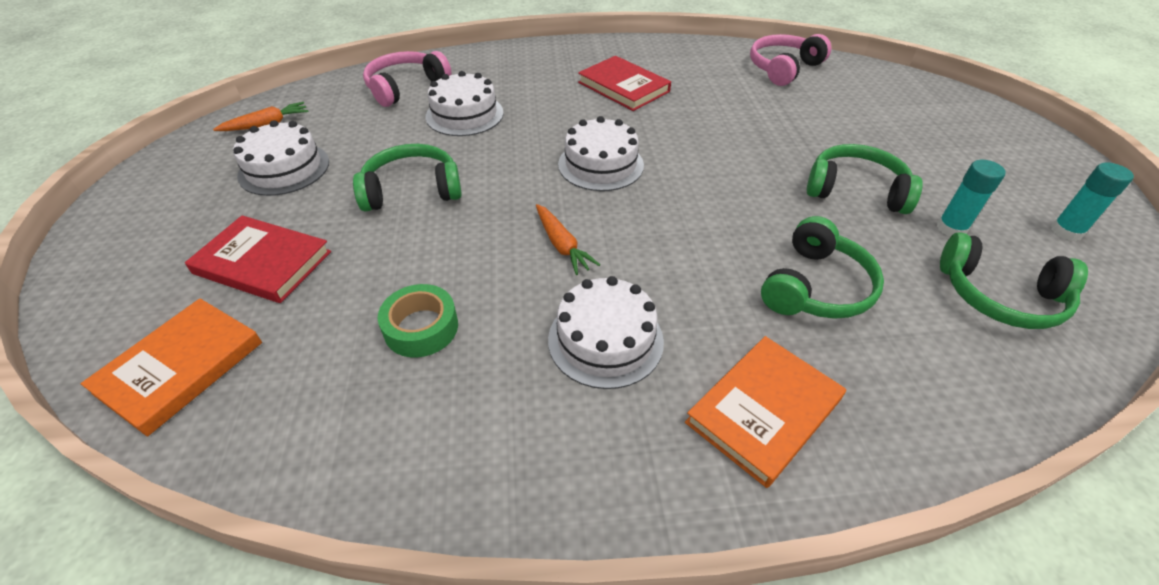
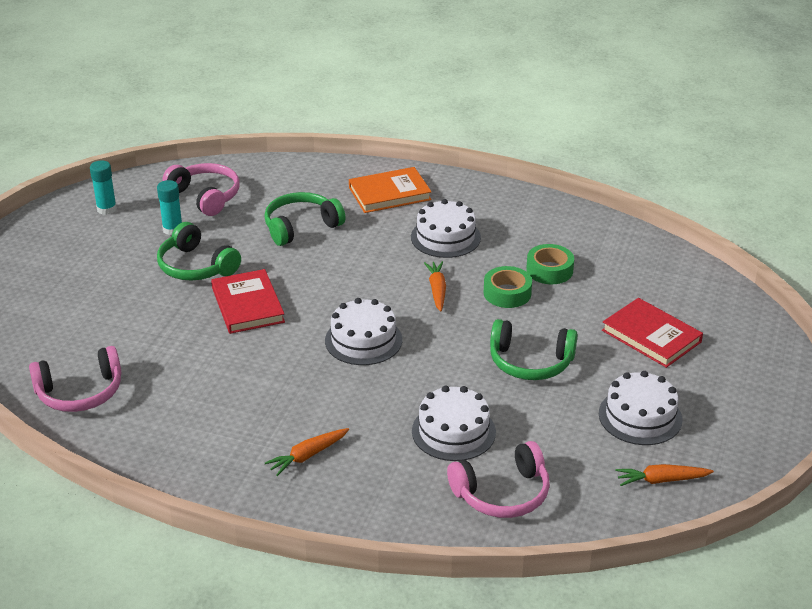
camera: 155 degrees left, 10 degrees down
orange book [81,298,262,436] -> none
red book [578,56,671,111] -> red book moved to [211,269,285,334]
green headphones [940,232,1088,329] -> pink headphones [163,163,239,216]
none -> orange carrot [265,428,349,476]
none -> green tape [484,266,532,308]

